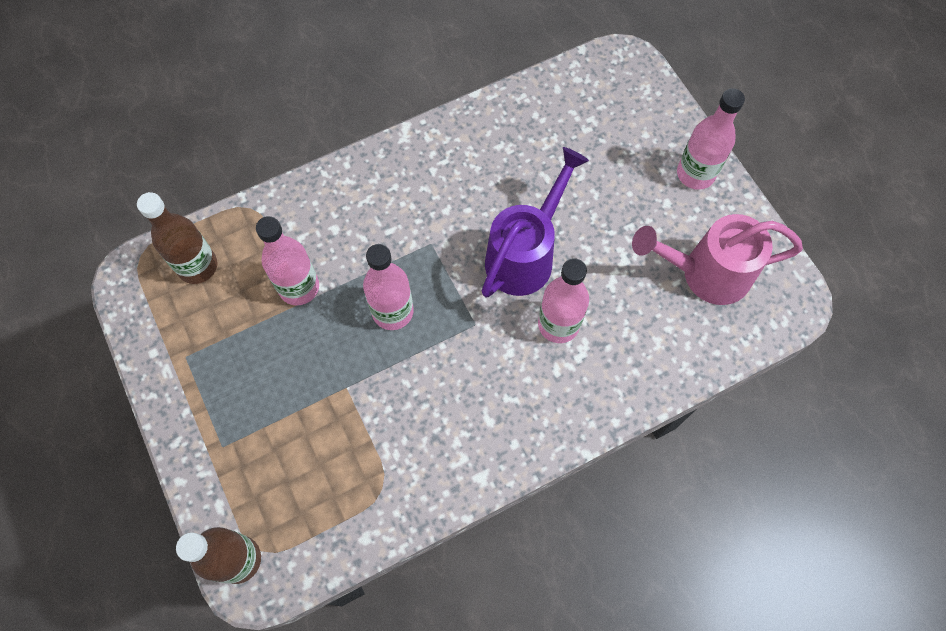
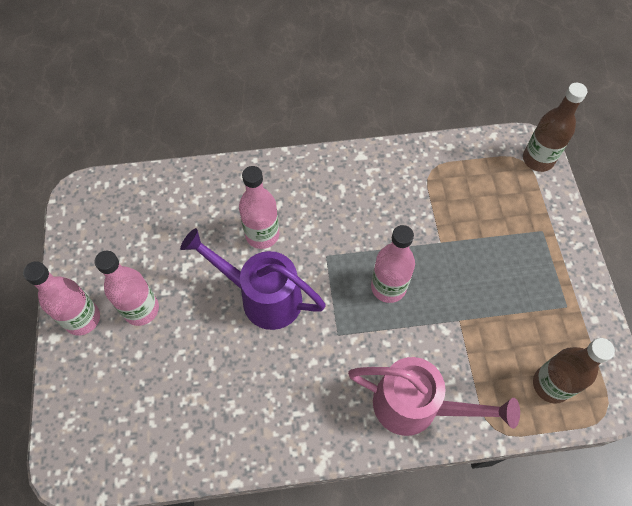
camera: 160 degrees left, 5 degrees down
pink bottle [256,216,319,306] -> pink bottle moved to [94,251,159,326]
purple watering can [482,147,589,297] -> purple watering can turned 60 degrees clockwise [180,228,326,330]
pink watering can [632,214,803,305] -> pink watering can moved to [348,357,520,436]

